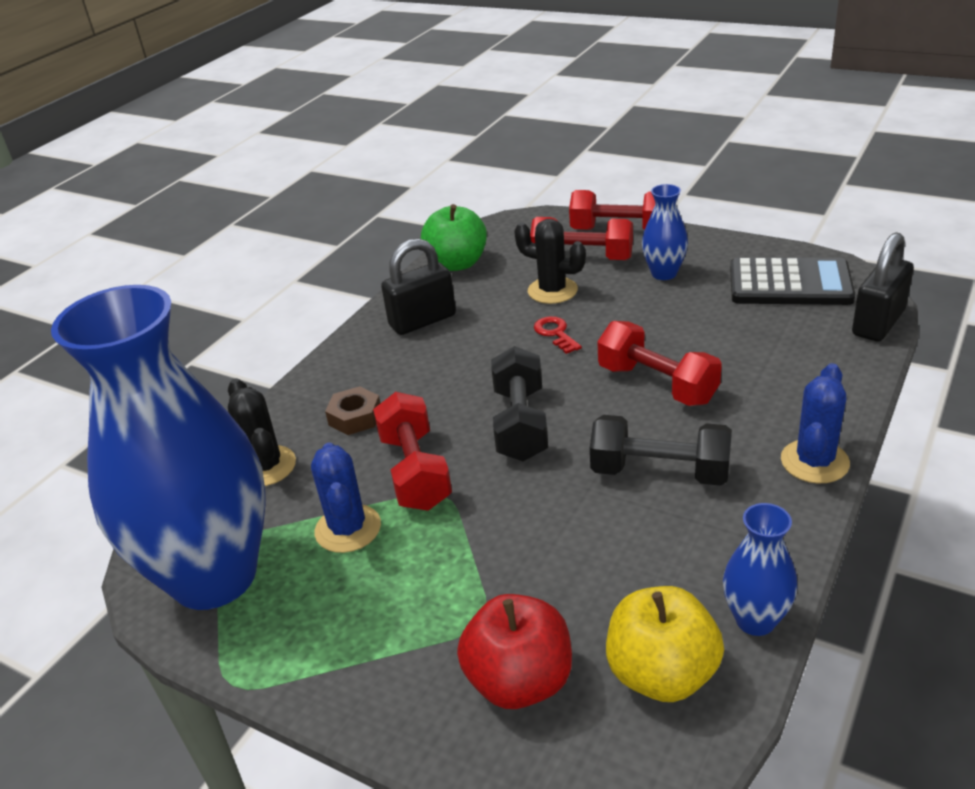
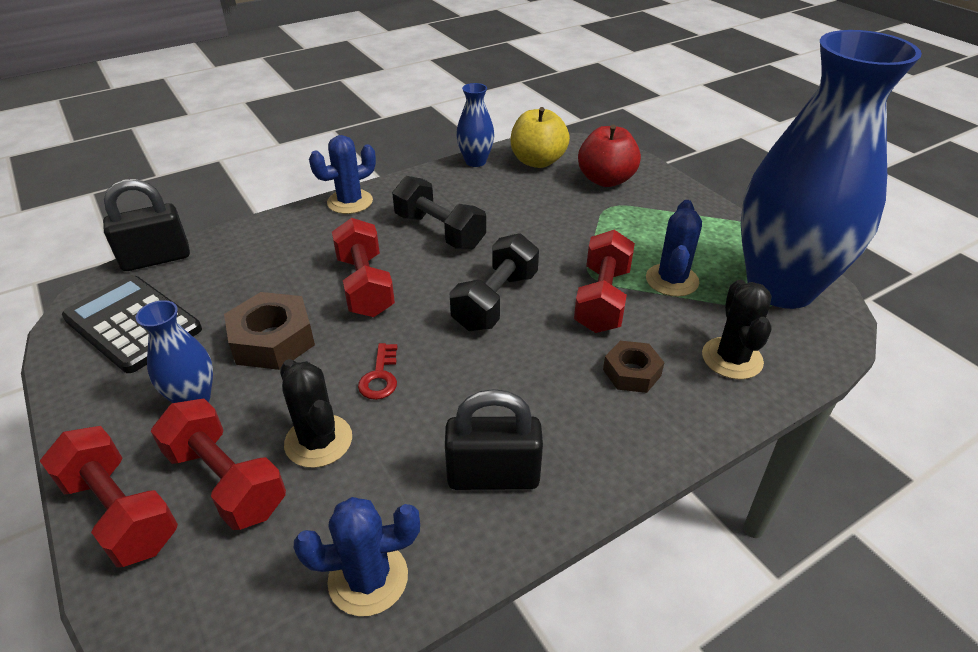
camera: 155 degrees left, 5 degrees up
green apple [421,204,487,271] -> blue cactus [294,497,420,616]
none -> brown nut [224,292,315,370]

